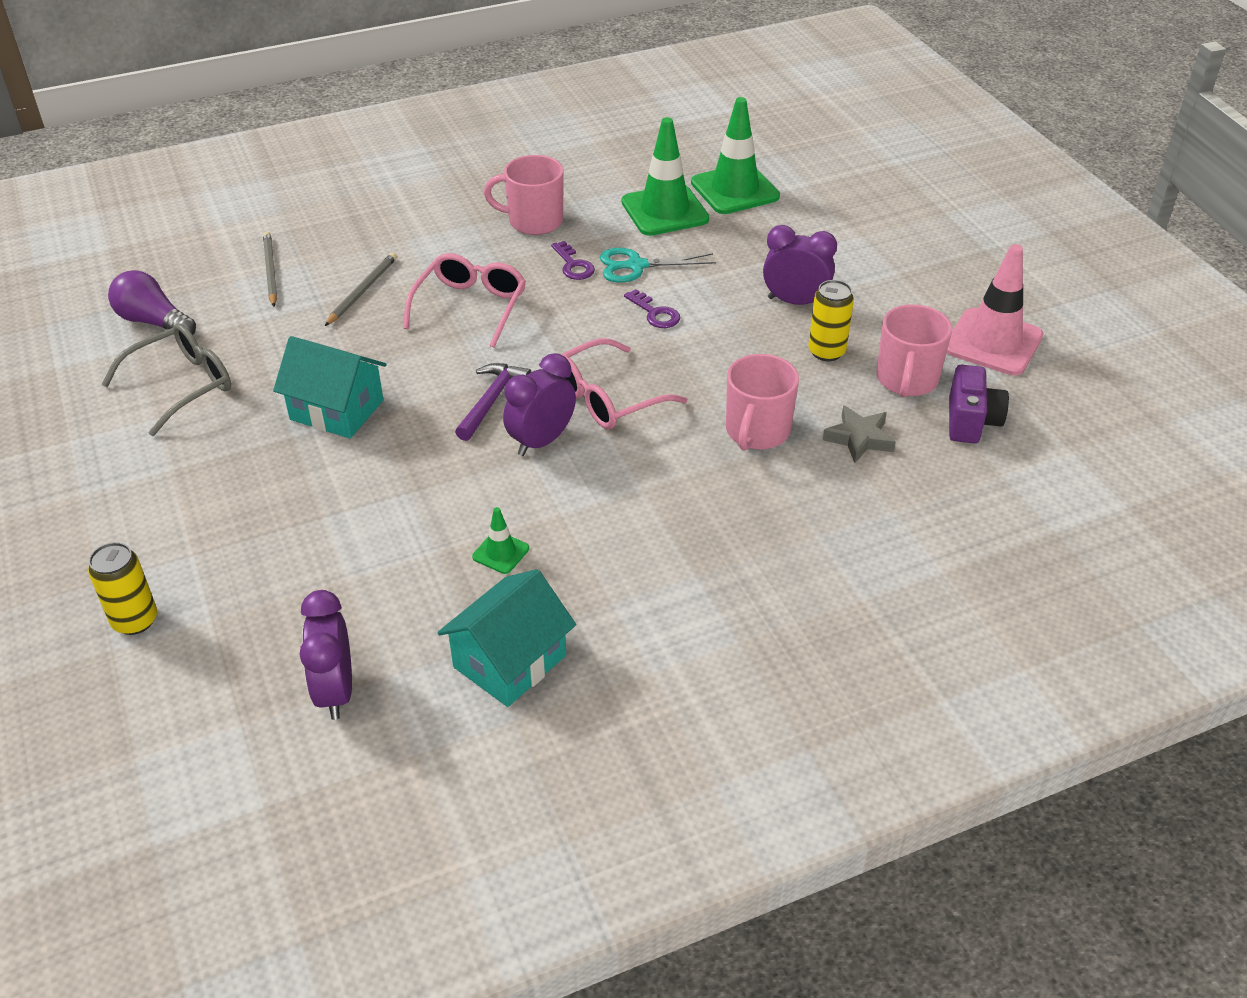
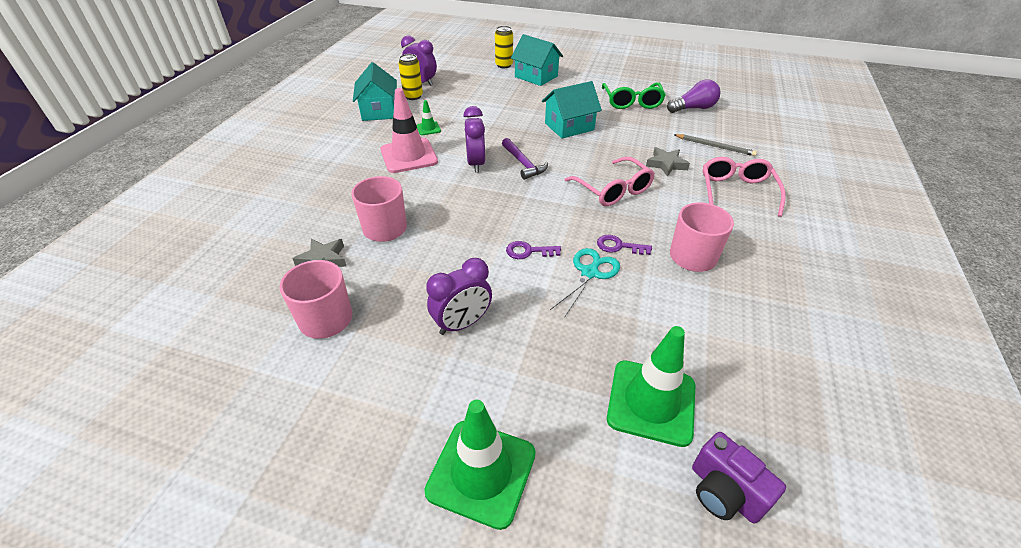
camera: 130 degrees right, 0 degrees up
grey glasses [101,323,231,436] -> green glasses [602,82,666,109]
grey pencil [325,252,397,326] -> grey star [646,147,690,177]
pink glasses [561,338,687,429] -> pink glasses moved to [703,157,786,217]
green traffic cone [622,117,709,236] -> green traffic cone moved to [424,400,536,530]
yellow can [808,280,854,361] -> yellow can moved to [398,54,423,100]
pink traffic cone [947,244,1043,376] -> pink traffic cone moved to [381,88,438,173]
purple camera [949,365,1009,443] -> purple camera moved to [692,432,786,523]
none -> turquoise house [511,34,563,86]

